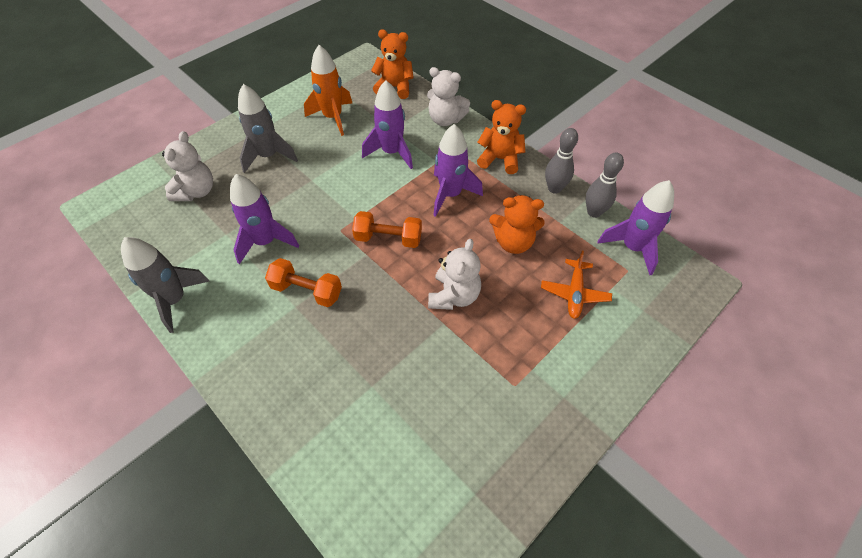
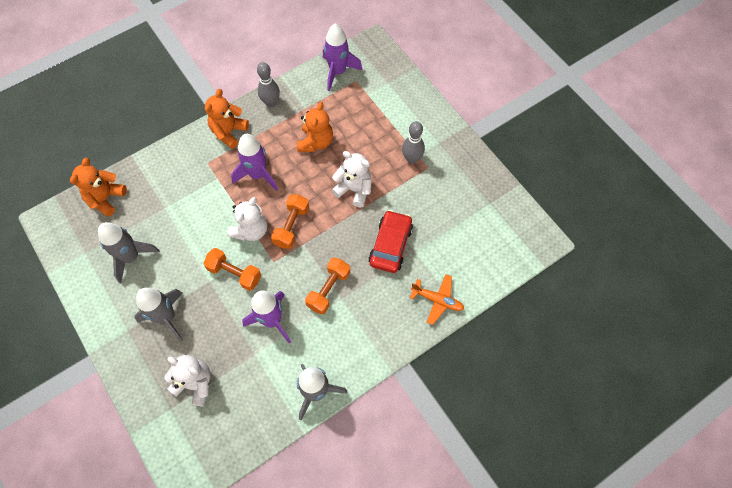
camera: 80 degrees left, 10 degrees up
orange rocket [304,45,352,136] -> grey rocket [98,222,160,283]
purple rocket [362,80,413,169] -> none
white teddy bear [427,67,470,126] -> white teddy bear moved to [227,197,267,241]
orange plane [541,251,612,319] -> orange plane moved to [410,274,464,325]
grey bowling pin [585,153,624,218] -> grey bowling pin moved to [402,121,425,164]
none -> orange dumbbell [203,248,261,291]
none -> red car [369,210,413,273]

